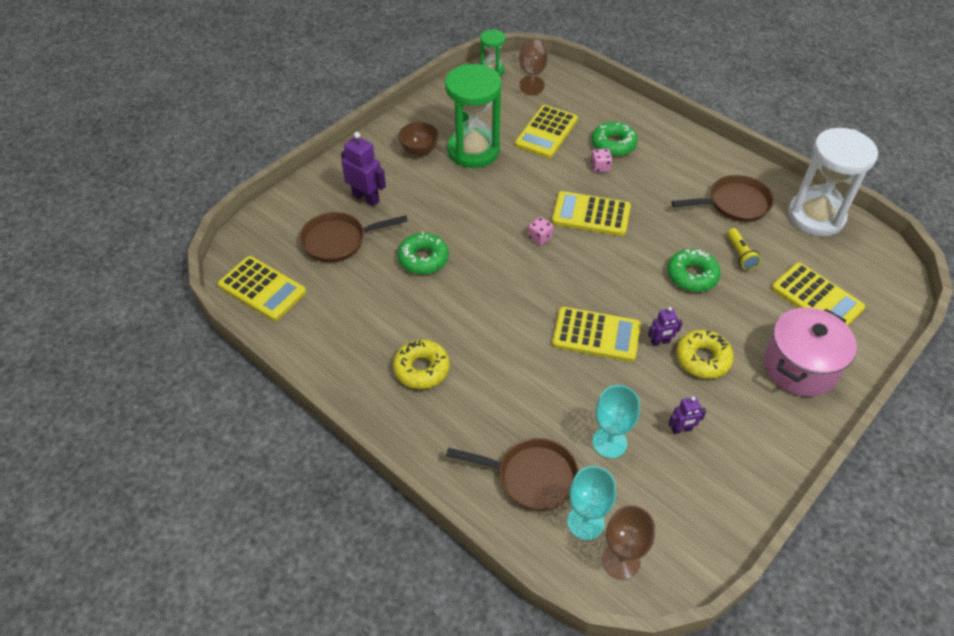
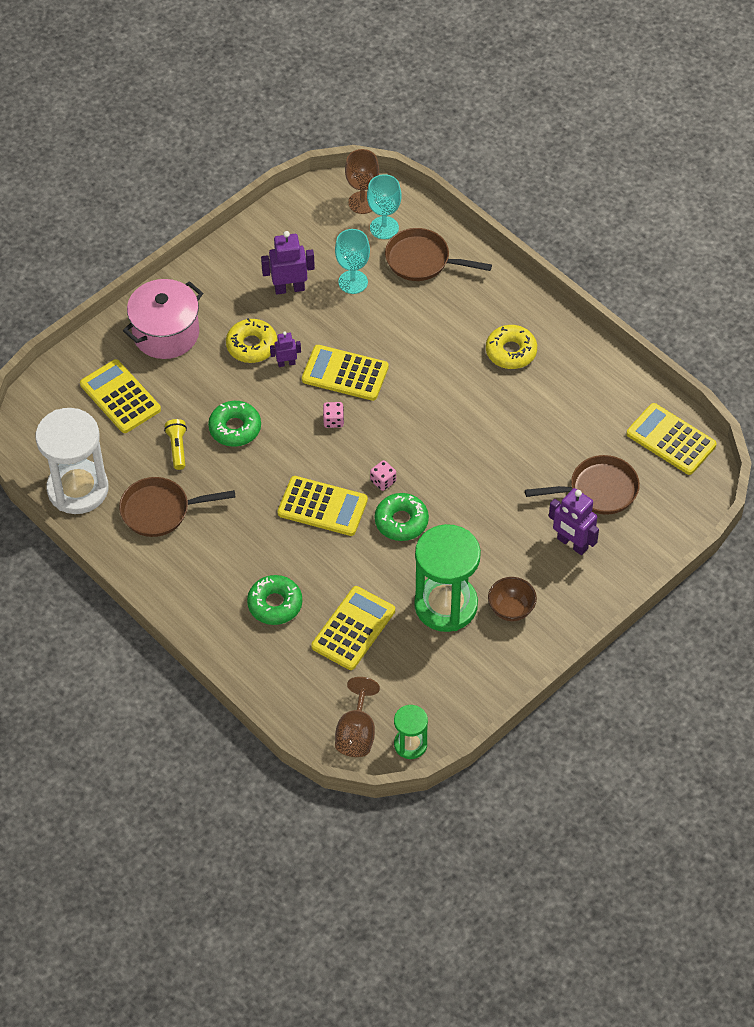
camera: 175 degrees left, 5 degrees up
green donut [397,231,449,274] -> green donut moved to [375,493,429,541]
pink dice [591,149,612,173] -> pink dice moved to [323,402,344,428]
purple robot [669,396,706,434] -> purple robot [261,231,315,295], size x1.74

